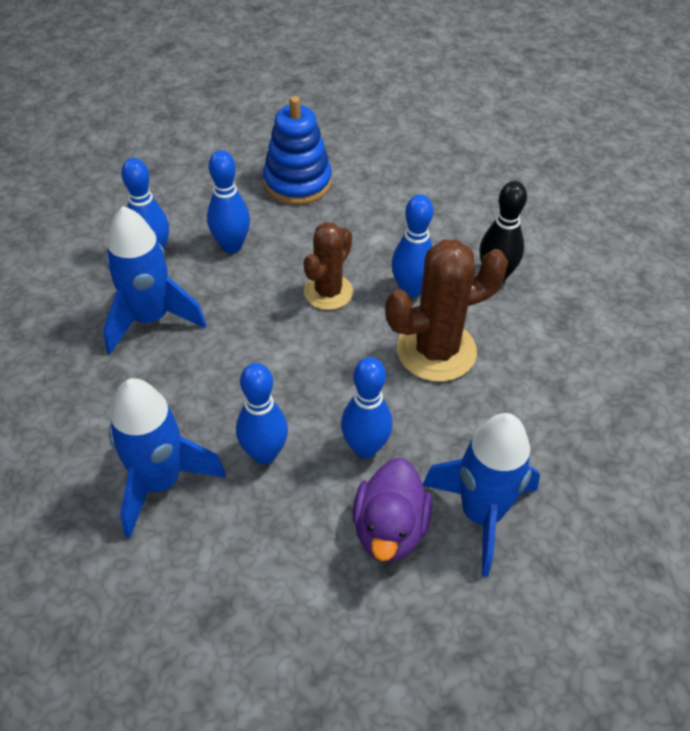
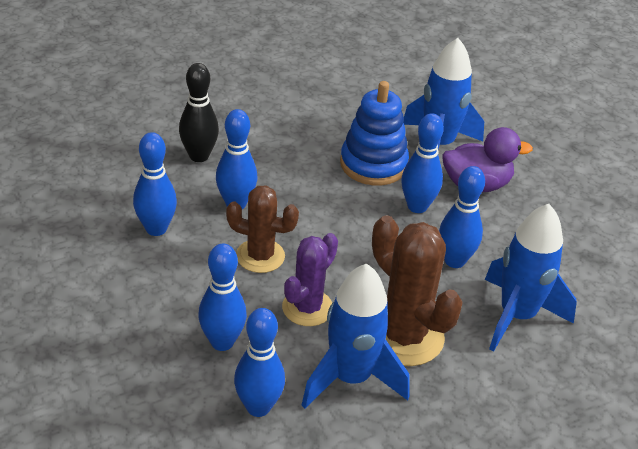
camera: 110 degrees left, 10 degrees down
blue stacking toy [263,96,332,205] -> blue stacking toy moved to [340,81,409,186]
brown cactus [385,239,508,382] -> brown cactus moved to [372,215,463,366]
none -> blue bowling pin [133,132,177,236]
none -> purple cactus [282,233,338,326]

